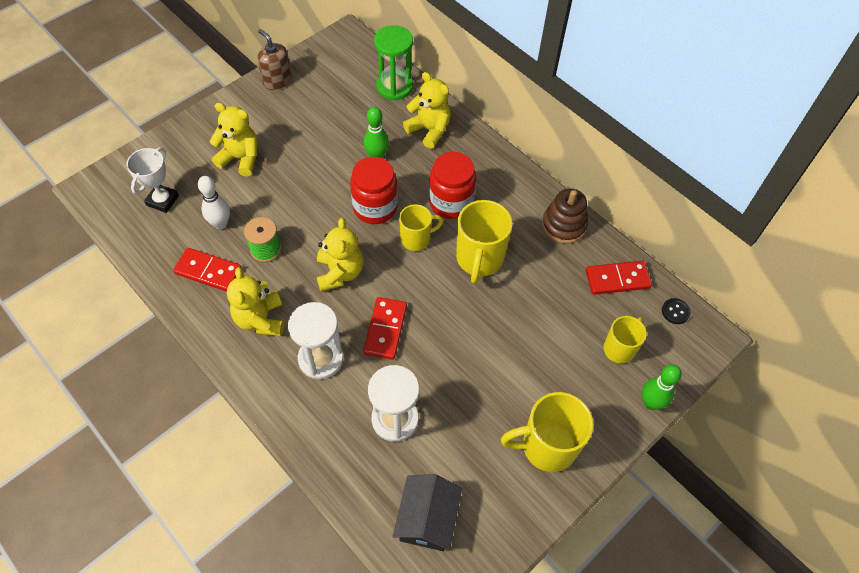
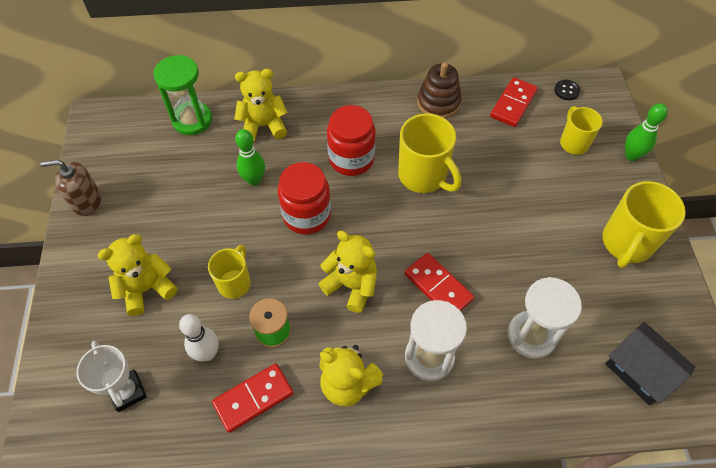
camera: 50 degrees left, 0 degrees up
yellow mug [399,204,443,251] -> yellow mug moved to [208,245,251,299]

